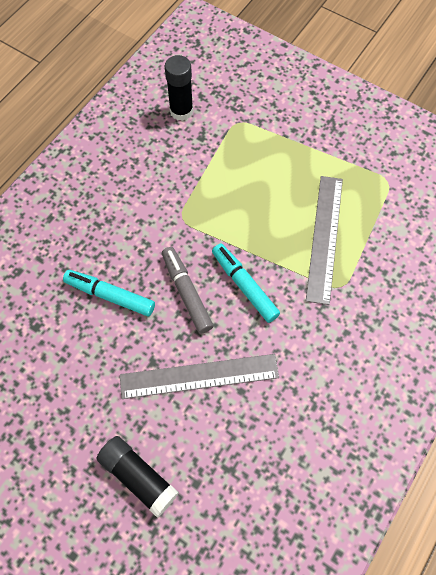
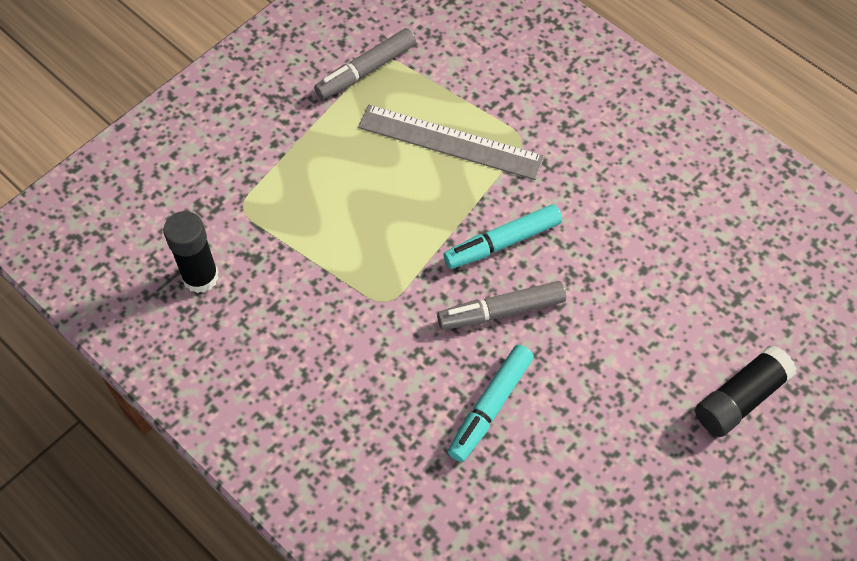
camera: 80 degrees left, 5 degrees down
grey ruler [120,354,279,399] -> none
none -> grey marker [314,28,416,100]

